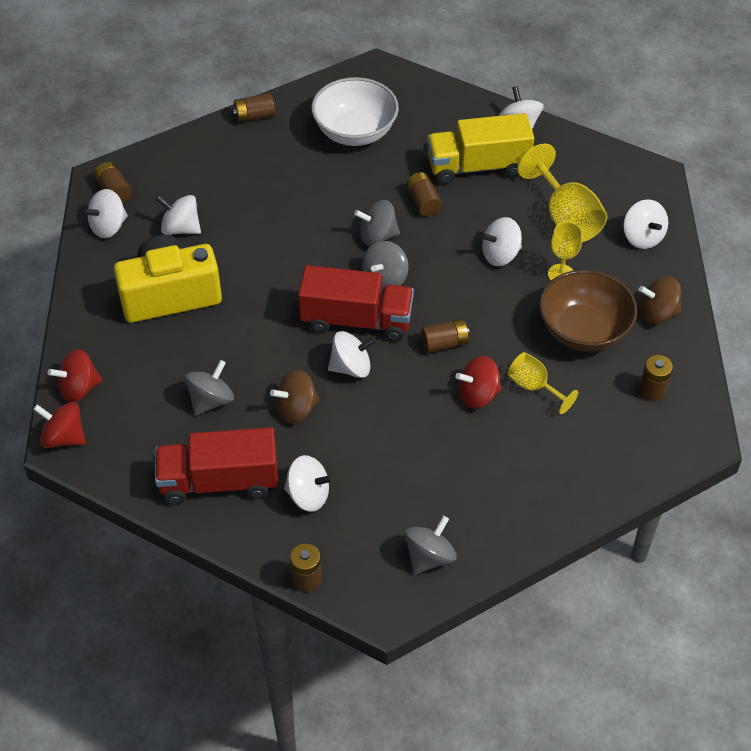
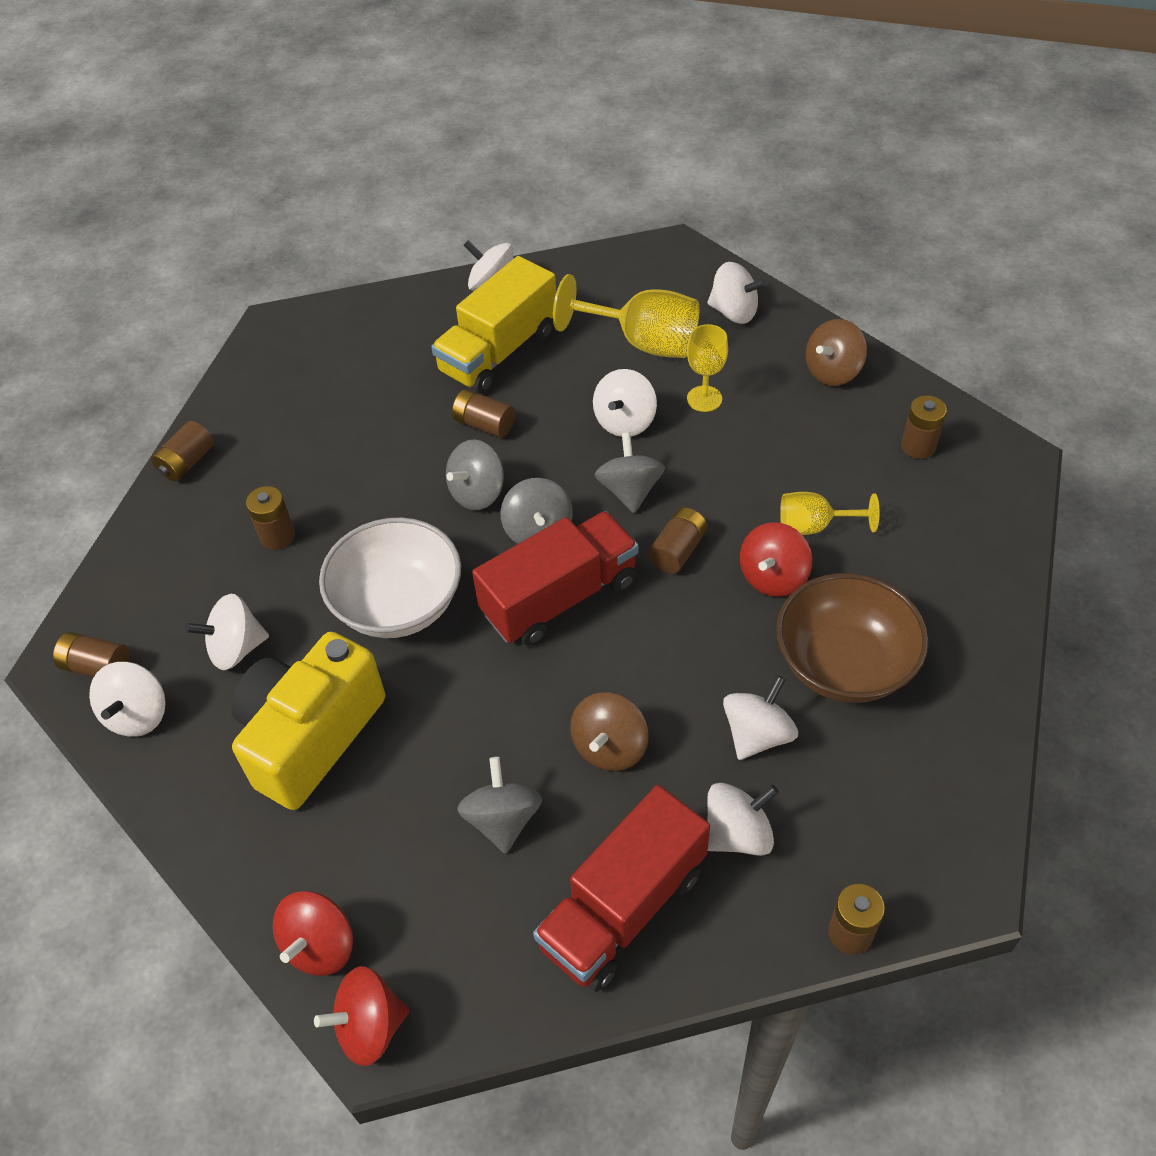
camera: 40 degrees left, 0 degrees up
white bowl [311,77,399,146] -> white bowl moved to [319,517,461,638]
white spinning top [328,331,376,378] -> white spinning top moved to [723,675,798,760]
grey spinning top [404,516,457,575] -> grey spinning top moved to [595,432,665,513]
brown bowl [539,270,637,352] -> brown bowl moved to [776,573,929,703]
none -> brown battery [246,486,295,550]

